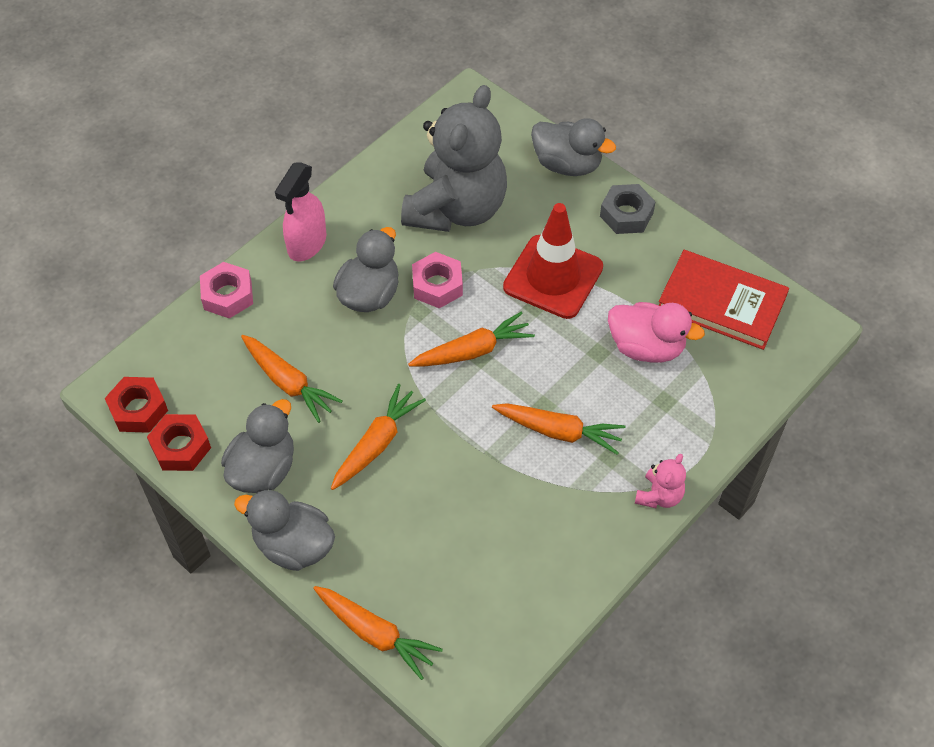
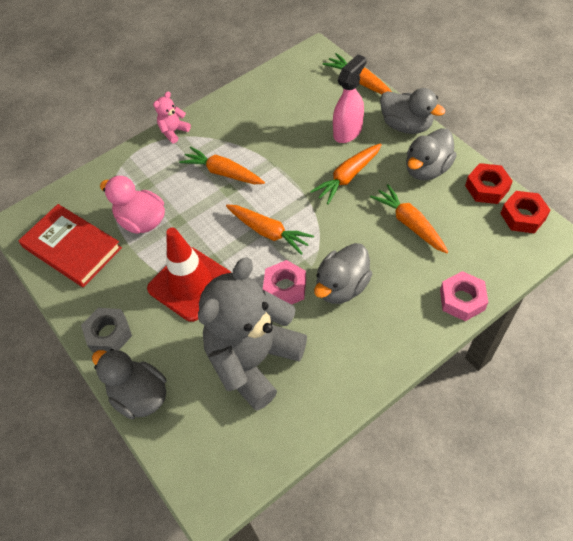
camera: 165 degrees left, 0 degrees up
pink spray bottle [275,162,327,261] -> pink spray bottle moved to [333,54,366,143]
orange carrot [408,311,535,367] -> orange carrot turned 135 degrees counterclockwise [226,205,314,255]

